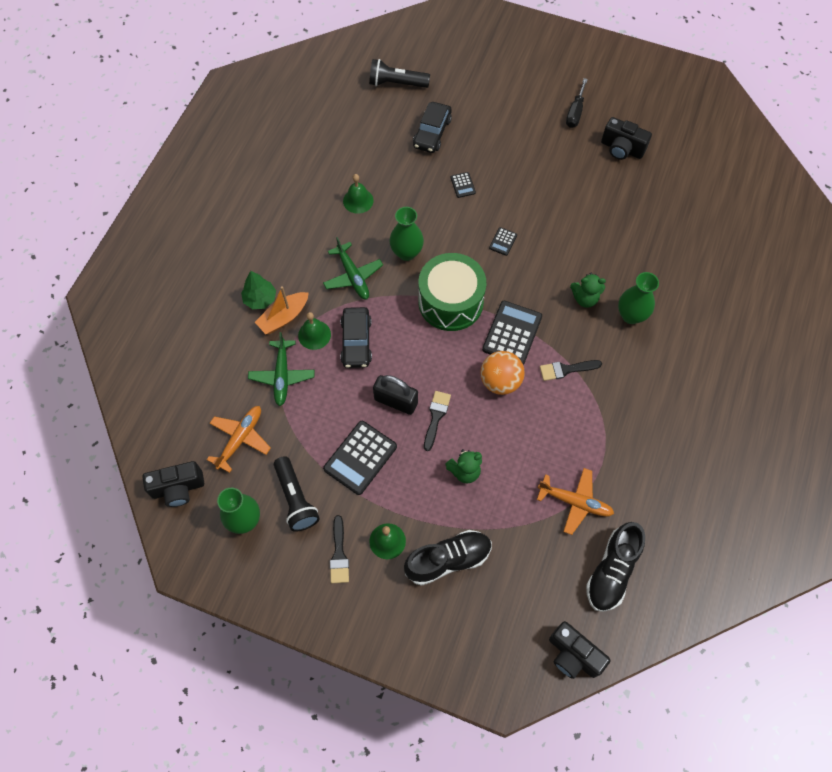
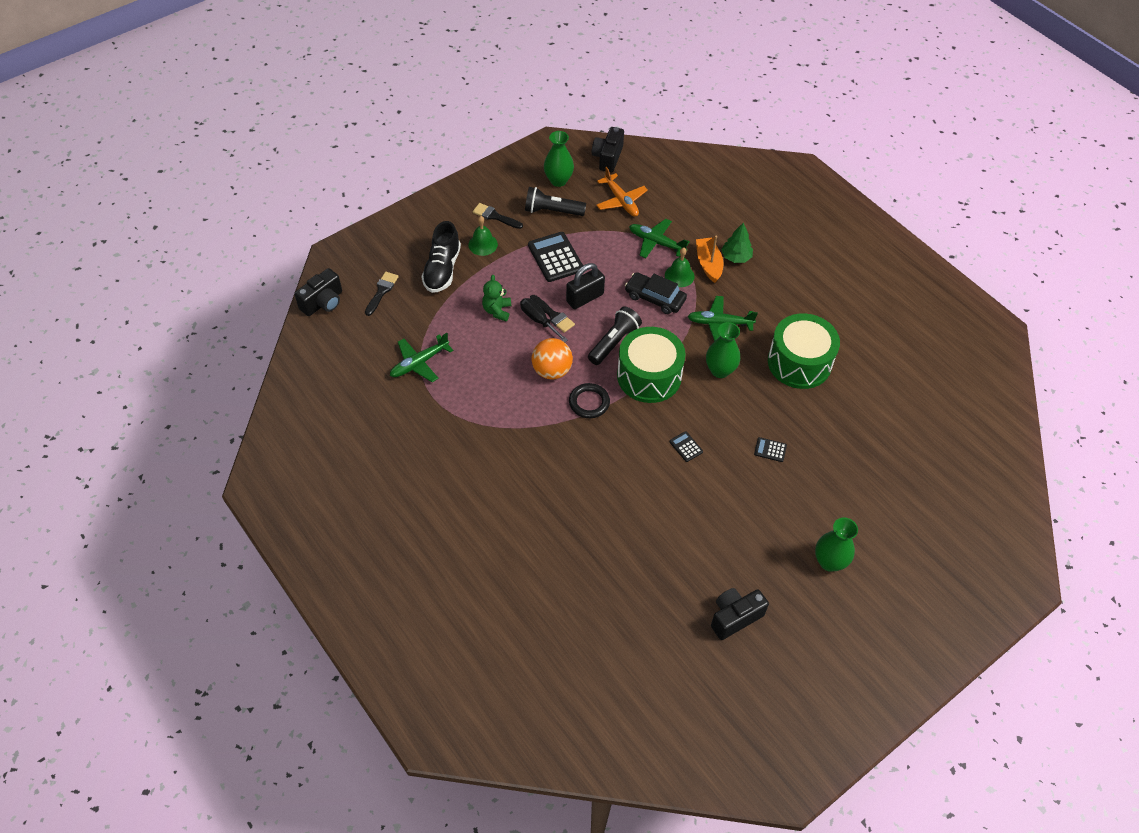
camera: 120 degrees right, 10 degrees down
green bell [343,174,374,214] -> green drum [768,313,840,389]
black flashlight [369,59,430,88] -> black flashlight moved to [588,306,642,365]
black car [413,102,452,153] -> none
black calculator [482,301,542,365] -> black ring [569,383,610,418]
orange plane [537,468,614,535] -> green plane [390,333,453,382]
black brush [540,360,602,381] -> black brush moved to [365,272,399,316]
black camera [549,621,611,679] -> black camera turned 150 degrees clockwise [294,268,342,316]
black screwdriver [566,78,588,128] -> black screwdriver moved to [520,298,568,342]
green teddy bear [570,273,606,308] -> none
black shoe [586,522,645,612] -> none
green vase [618,272,659,324] -> green vase moved to [815,518,858,572]

